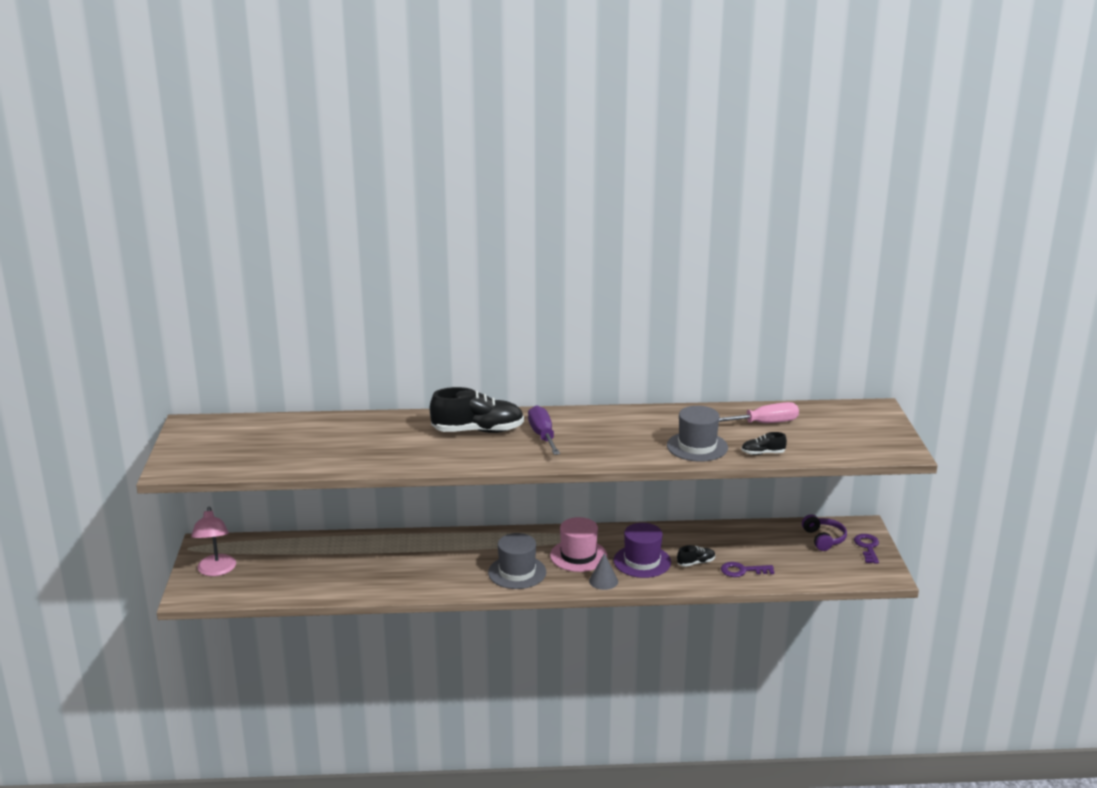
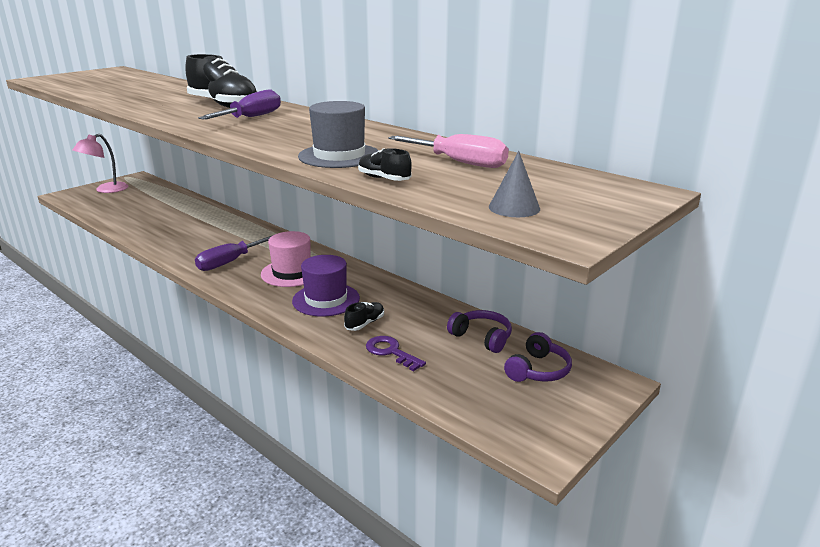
camera: 45 degrees right, 0 degrees up
grey hat [488,533,546,589] -> purple screwdriver [195,235,273,271]
grey cone [589,553,618,590] -> grey cone moved to [489,151,540,217]
black shoe [677,545,715,567] -> black shoe turned 75 degrees counterclockwise [344,302,384,331]
purple key [854,534,879,564] -> none
none -> purple headphones [447,310,512,353]

